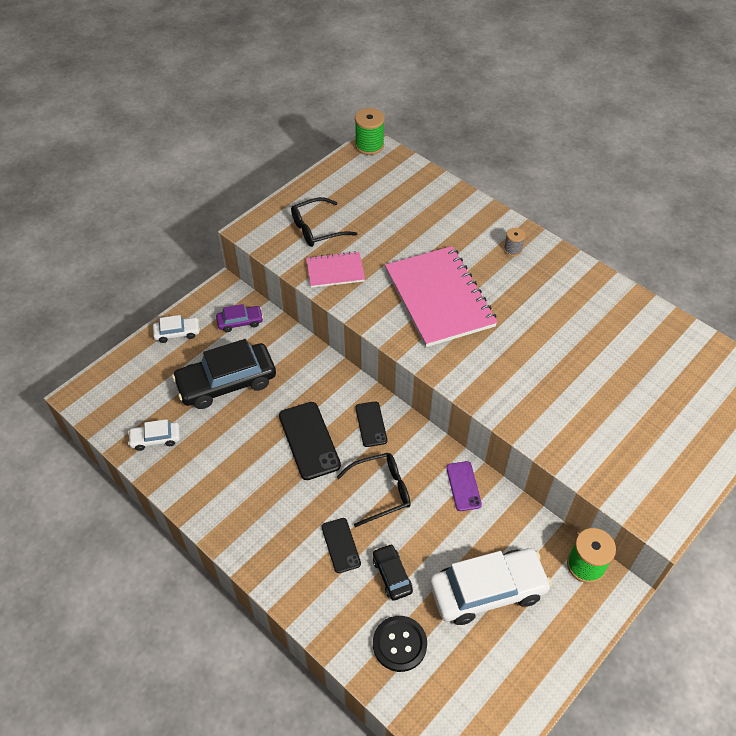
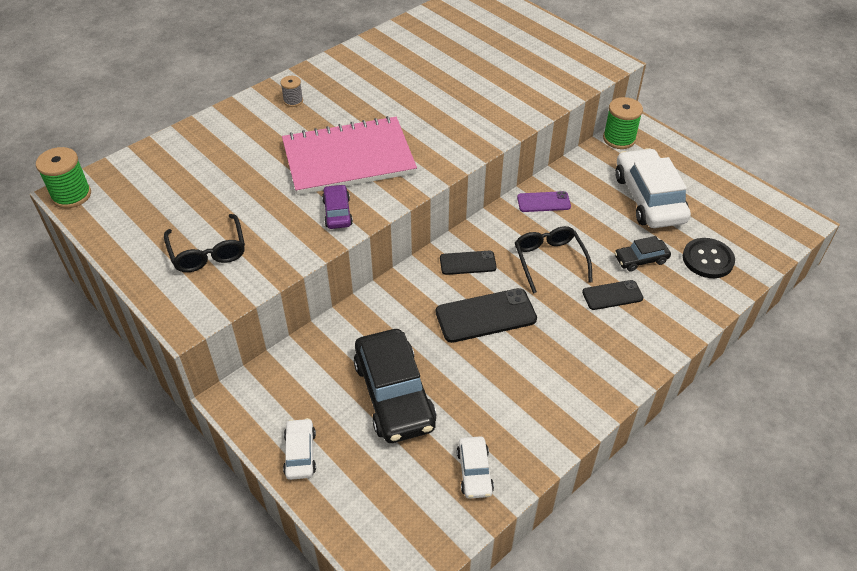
camera: 85 degrees left, 5 degrees down
purple car [216,304,263,332] -> purple car moved to [322,184,353,229]
pink notebook [306,251,365,288] -> none

